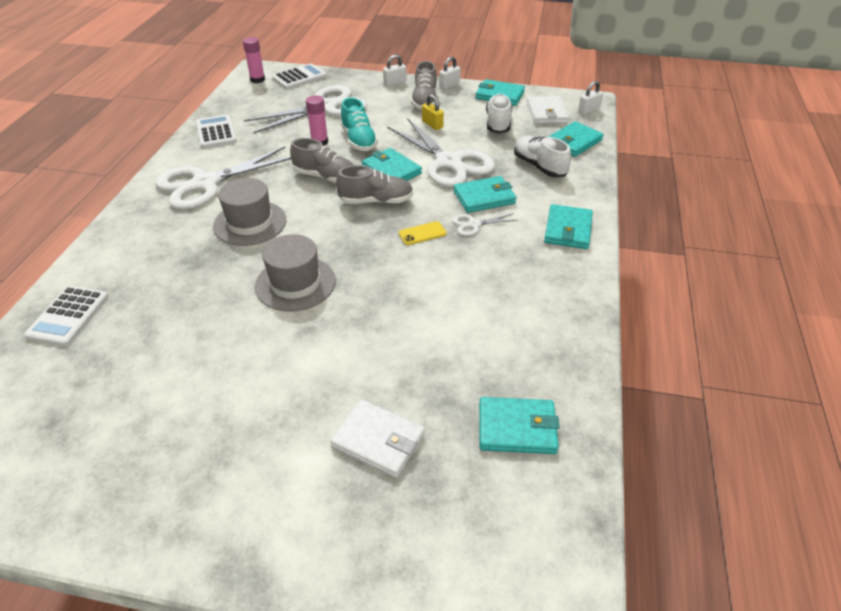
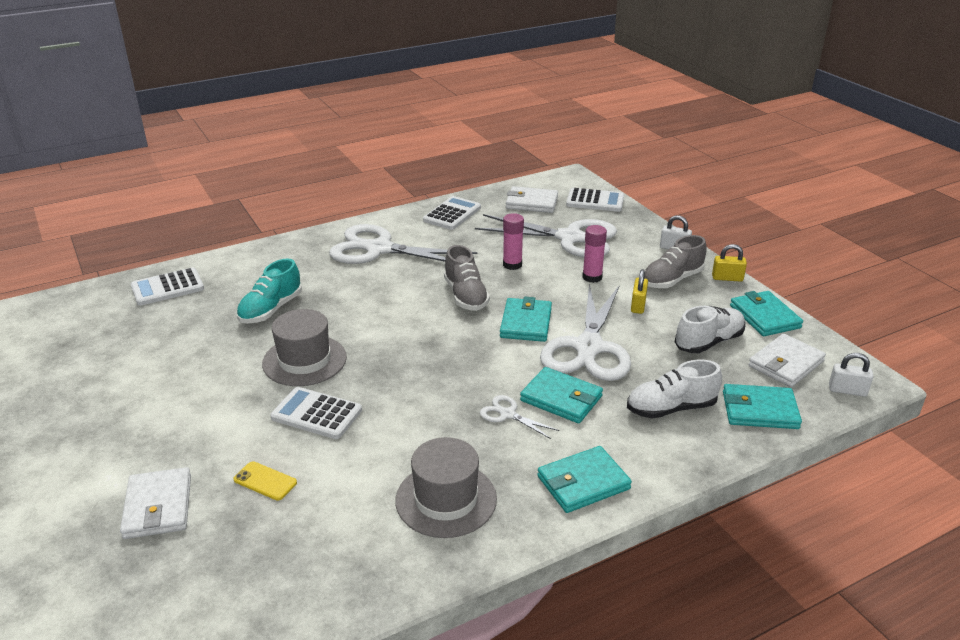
camera: 50 degrees right, 10 degrees down
grey hat [213,178,286,246] -> grey hat moved to [395,437,497,538]
pink glue stick [243,37,265,83] -> pink glue stick moved to [582,225,607,283]
grey shoe [336,165,413,204] -> none
turquoise shoe [340,97,378,151] -> turquoise shoe moved to [237,258,302,323]
yellow phone [399,221,446,245] -> yellow phone moved to [233,461,297,501]
white padlock [439,57,461,89] -> yellow padlock [712,244,747,282]
turquoise wallet [479,397,560,454] -> none
white shoe [514,136,571,177] -> white shoe turned 120 degrees counterclockwise [627,359,722,418]
none -> white calculator [270,387,362,439]
none -> white wallet [506,186,558,213]

